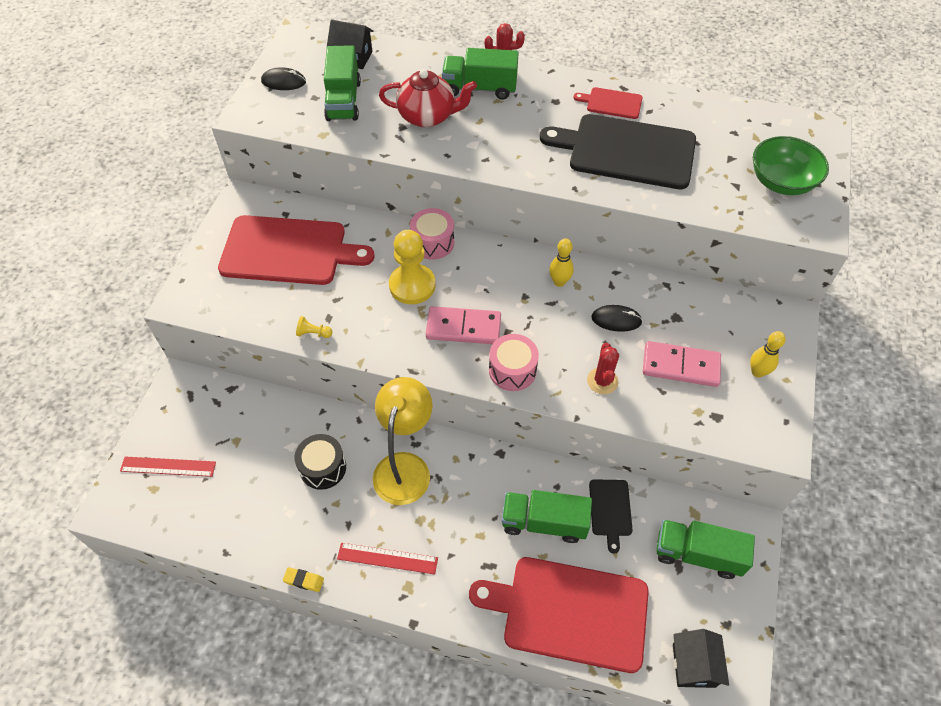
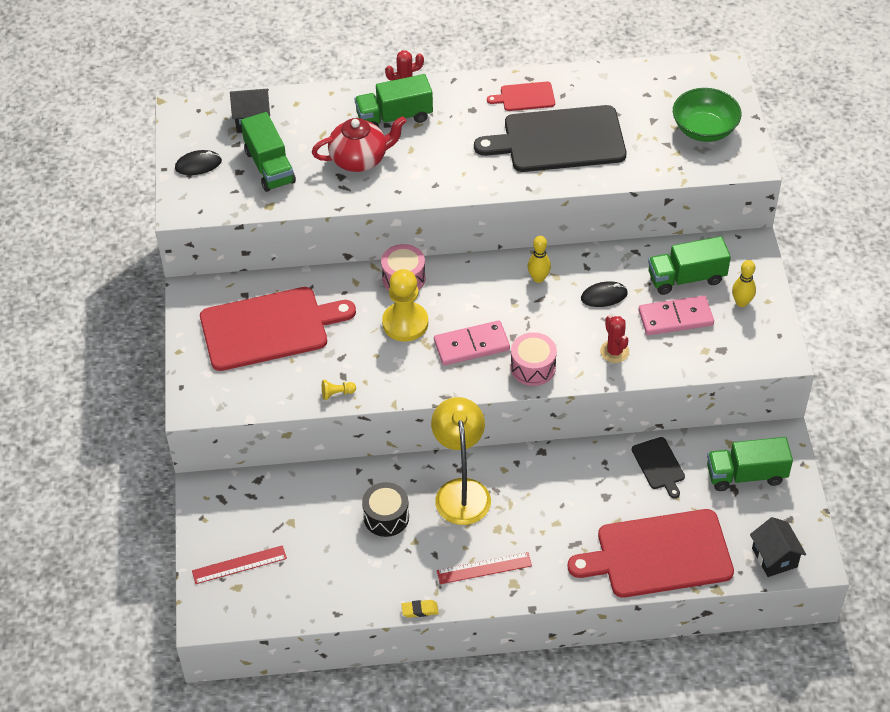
camera: 20 degrees left, 5 degrees down
green truck [502,490,592,543] -> green truck moved to [648,236,731,295]

